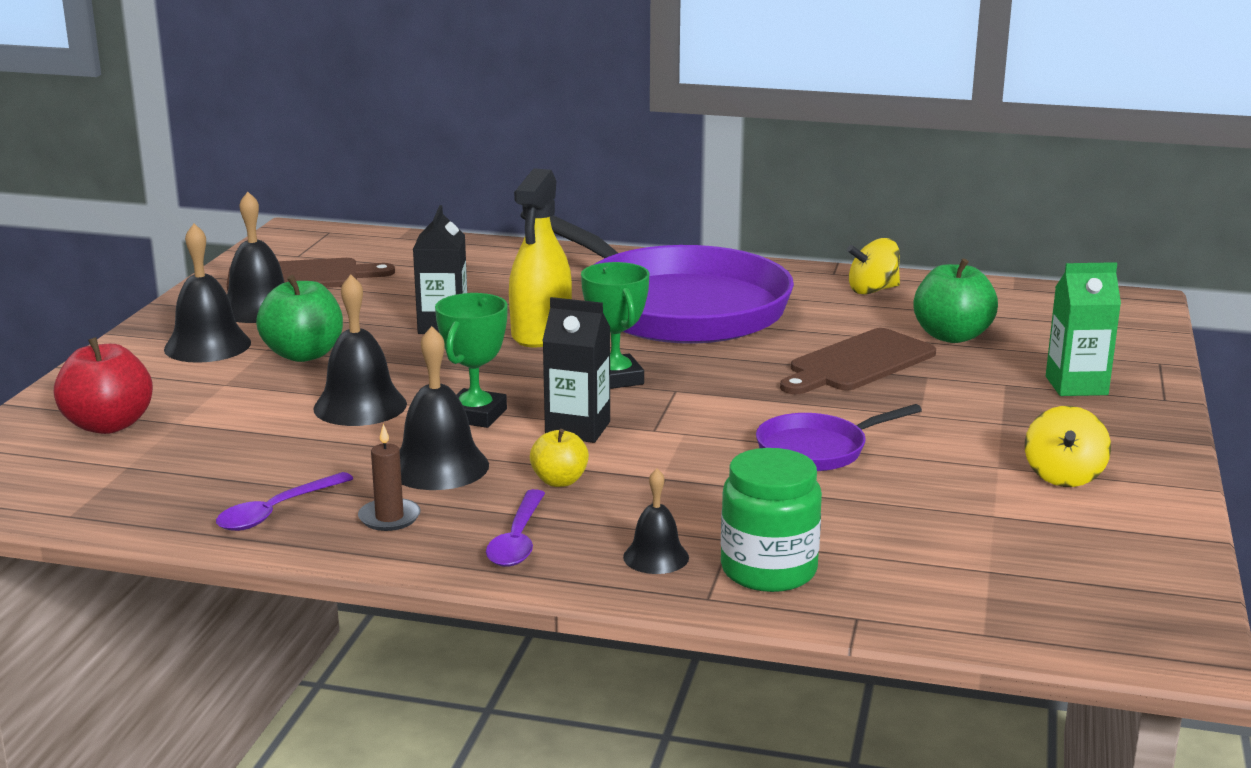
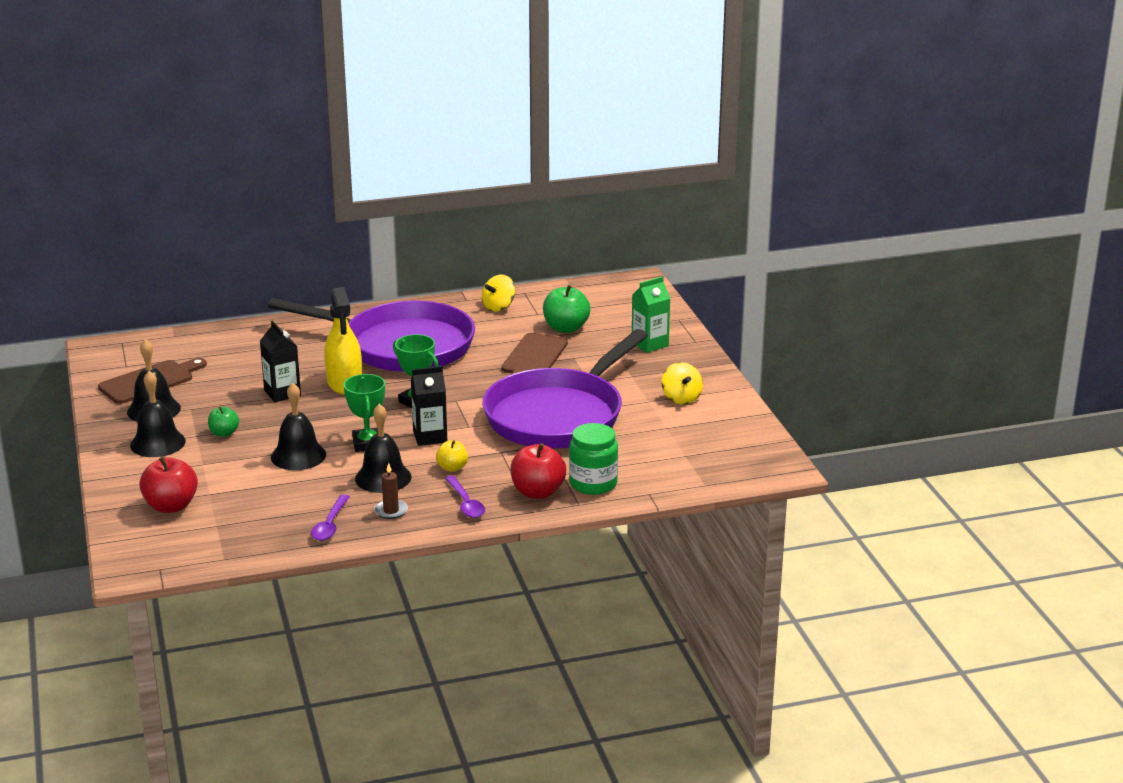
camera: 30 degrees left, 5 degrees up
green apple [256,275,343,362] -> green apple [208,407,239,437], size x0.59
black bell [623,469,689,574] -> red apple [510,443,567,499]
purple pan [756,404,922,471] -> purple pan [482,329,648,449], size x2.35

